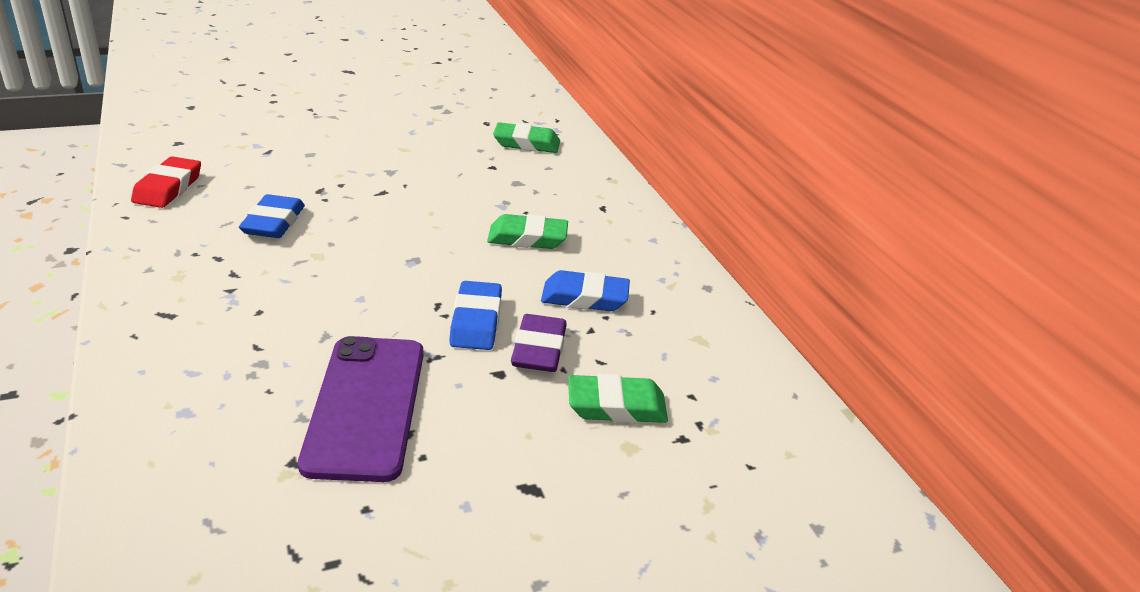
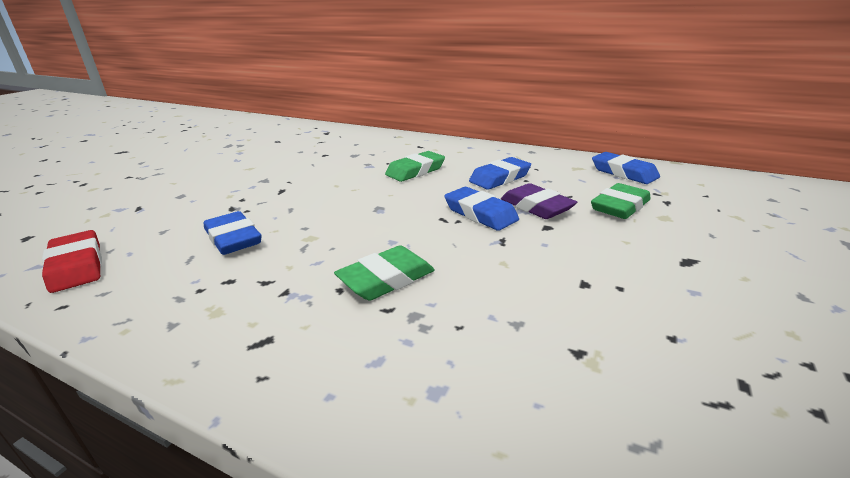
camera: 40 degrees left, 5 degrees down
purple phone [298,336,424,482] -> none
green eraser [493,122,560,153] -> green eraser moved to [334,245,435,301]
none -> blue eraser [592,152,660,184]

